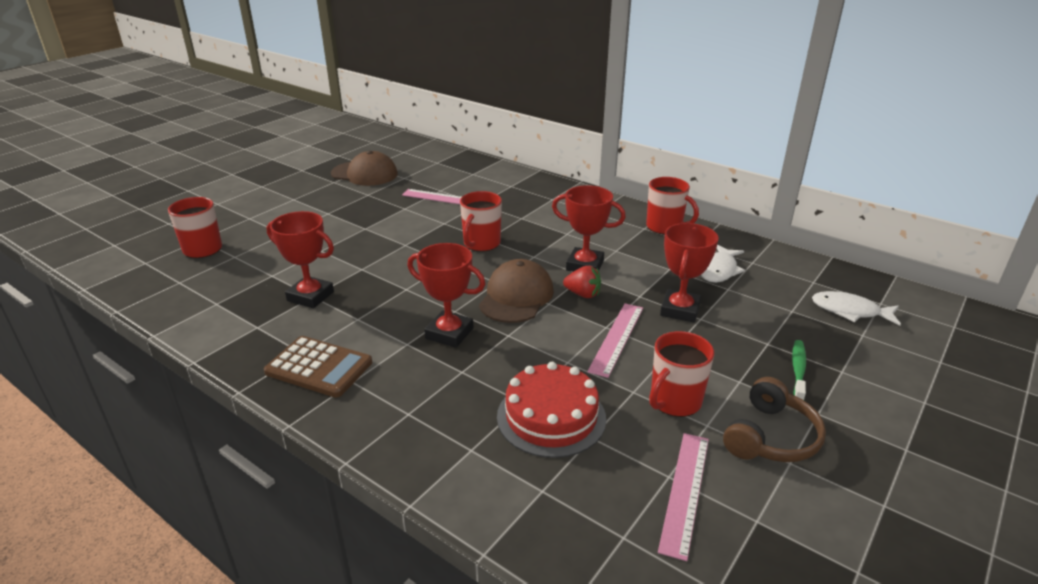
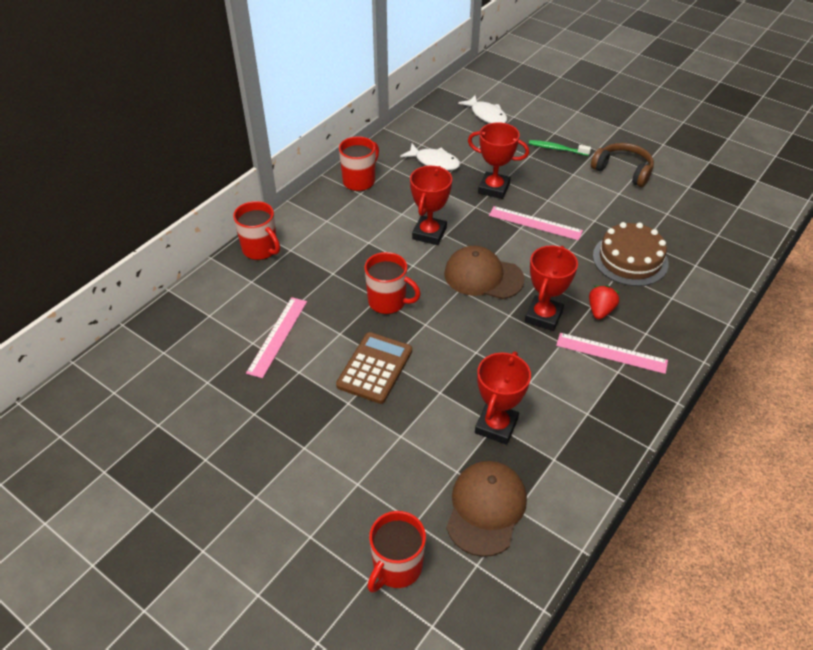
camera: 90 degrees left, 15 degrees up
brown calculator [264,336,372,398] -> brown calculator moved to [336,332,412,404]
brown cap [331,151,398,186] -> brown cap moved to [446,461,527,557]
red cake [497,362,606,458] -> brown cake [593,222,669,286]
red strawberry [563,266,601,298] -> red strawberry moved to [589,285,619,319]
red mug [649,331,714,417] -> red mug moved to [233,201,280,260]
pink ruler [658,433,709,561] -> pink ruler moved to [556,333,668,374]
white fish [812,291,901,326] -> white fish turned 60 degrees counterclockwise [458,95,507,123]

